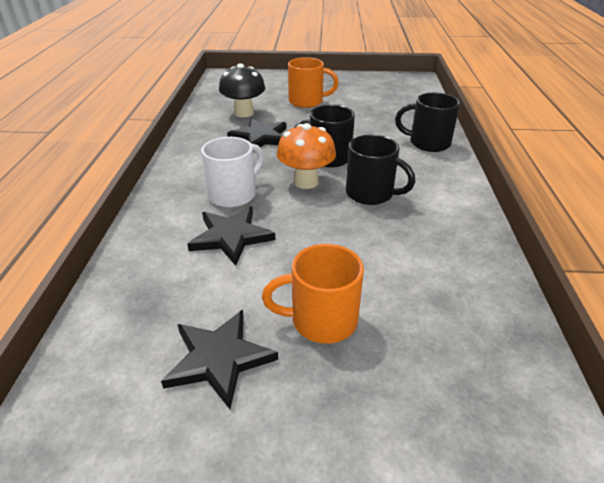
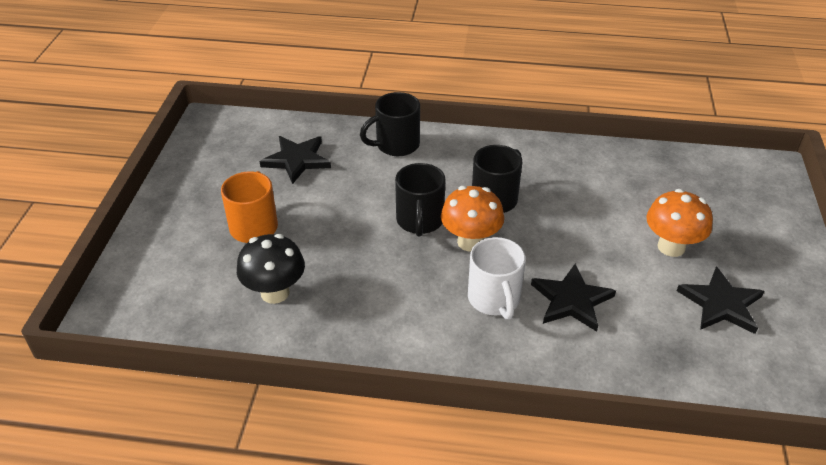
camera: 85 degrees left, 5 degrees up
white mug [201,137,264,208] -> white mug turned 150 degrees counterclockwise [468,237,526,320]
black star [227,118,286,147] -> black star moved to [259,136,331,184]
orange mug [262,244,364,344] -> orange mushroom [647,189,713,257]
black mug [395,92,460,152] -> black mug turned 45 degrees clockwise [360,92,420,156]

